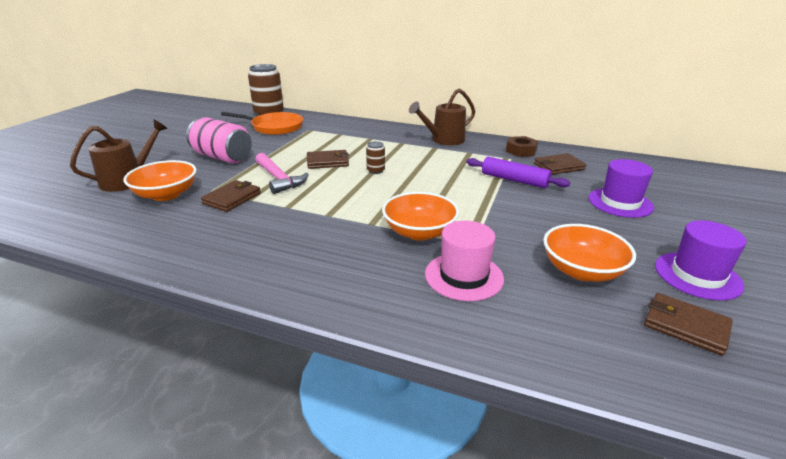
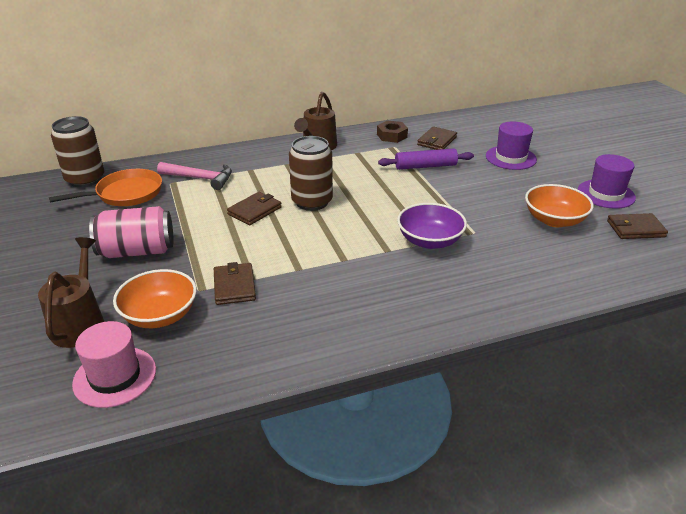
camera: 40 degrees left, 5 degrees up
pink hammer [255,153,309,194] -> pink hammer moved to [157,162,232,190]
brown can [366,141,385,174] -> brown can [289,136,333,211], size x2.15
orange bowl [382,192,459,241] -> purple bowl [397,203,467,249]
pink hat [425,221,504,301] -> pink hat moved to [72,321,156,408]

